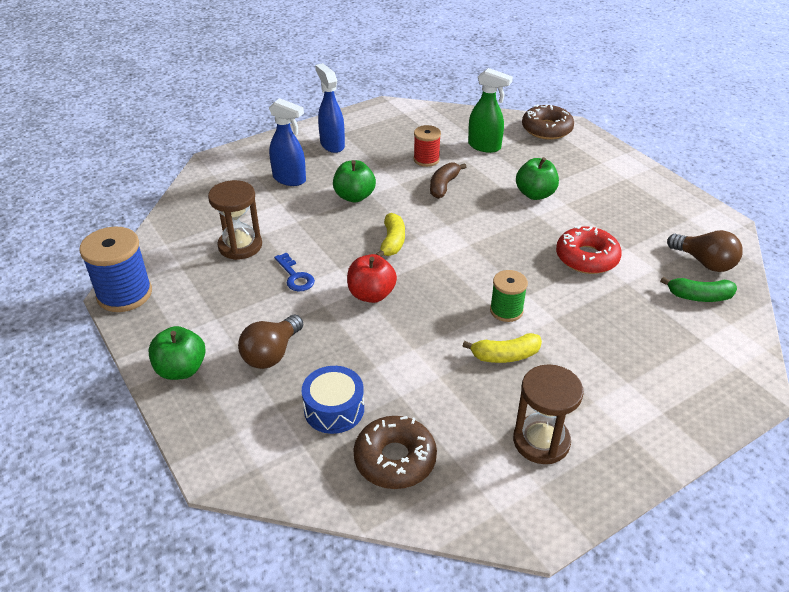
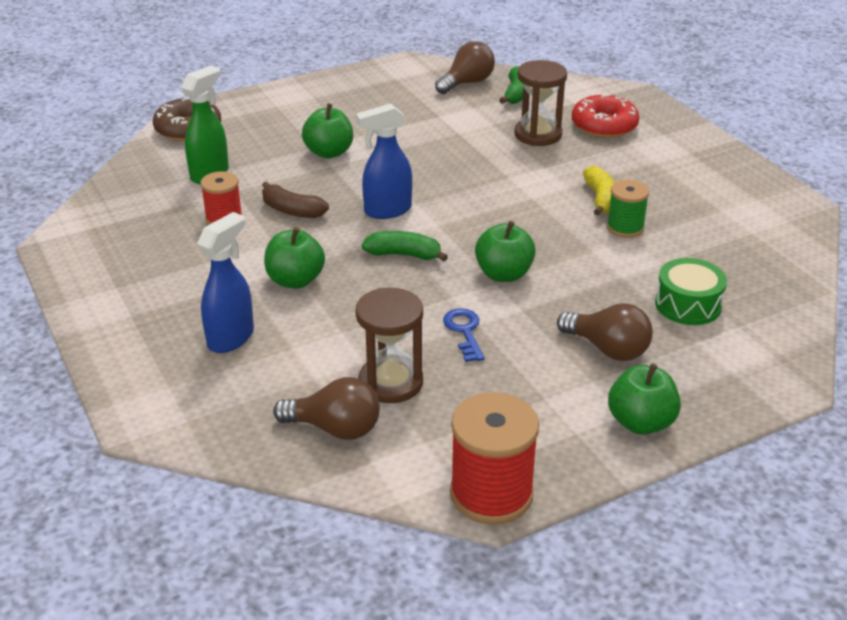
camera: 85 degrees left, 5 degrees down
blue spool [79,227,152,312] -> red spool [450,392,539,525]
blue key [274,253,315,291] -> blue key turned 75 degrees counterclockwise [443,308,485,362]
blue drum [302,366,364,434] -> green drum [655,258,727,325]
blue spray bottle [315,63,345,153] -> blue spray bottle moved to [356,104,412,219]
red apple [347,254,397,303] -> green apple [475,221,536,282]
brown donut [353,416,437,489] -> none
yellow banana [376,213,405,256] -> green banana [362,231,448,262]
green spool [490,270,528,322] -> green spool moved to [607,180,649,238]
brown hourglass [513,364,584,464] -> brown hourglass moved to [514,60,567,146]
red donut [556,225,622,274] -> red donut moved to [572,94,640,138]
none -> brown light bulb [273,377,380,440]

